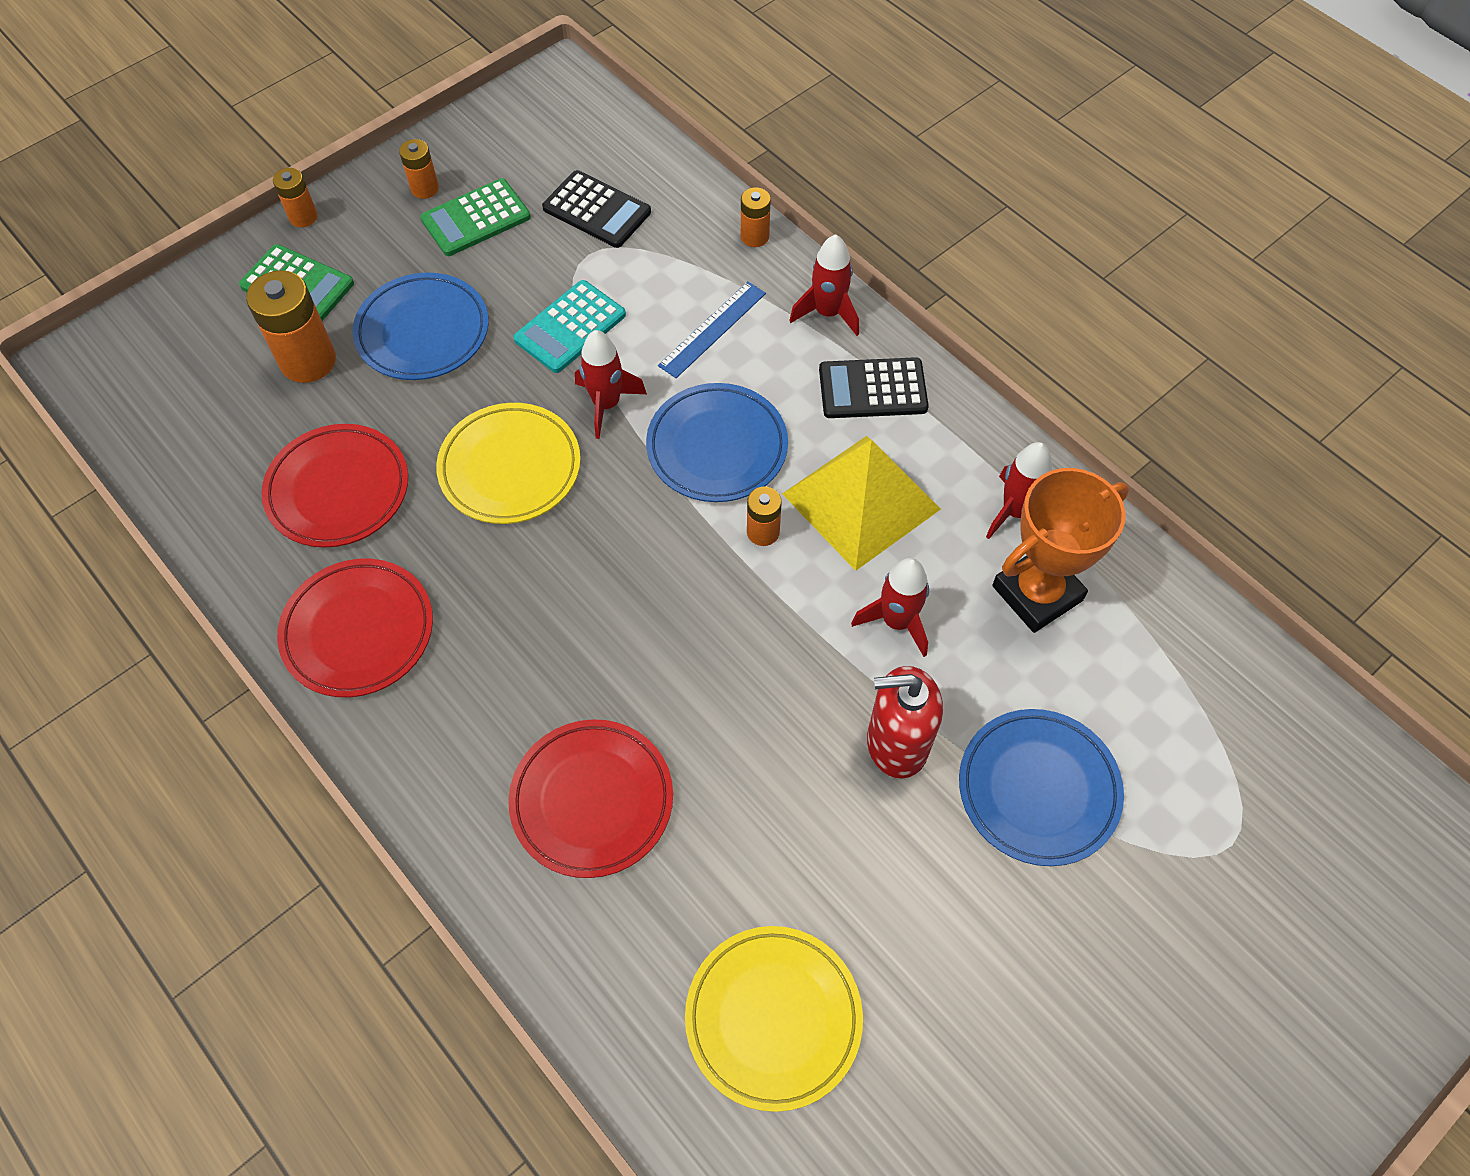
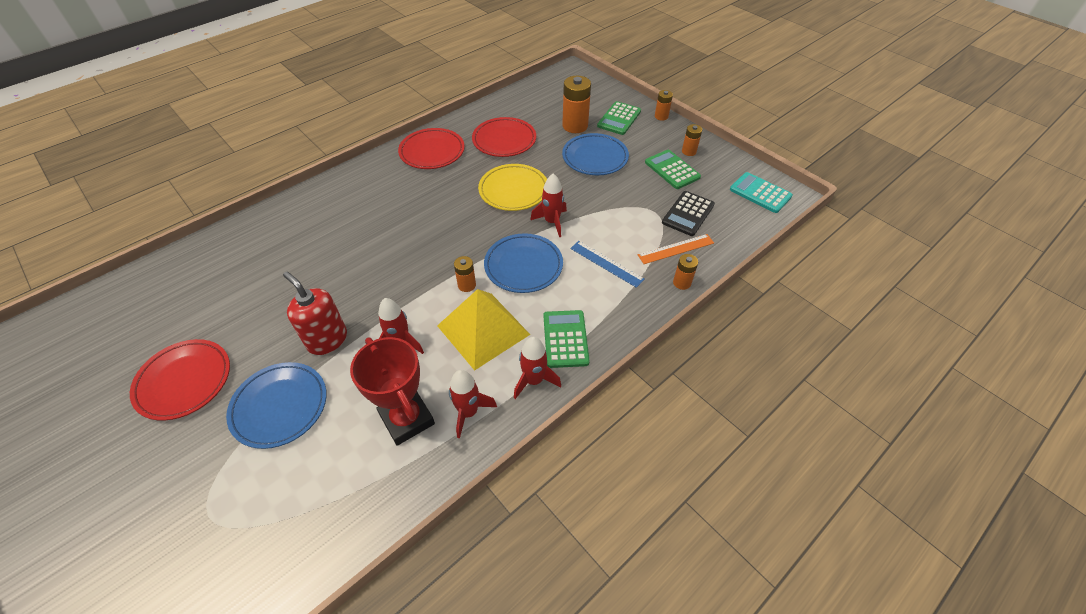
camera: 90 degrees right, 10 degrees down
red plate [508,719,673,878] -> red plate moved to [130,339,230,421]
turquoise calculator [513,280,626,373] -> turquoise calculator moved to [730,172,793,213]
yellow plate [685,926,863,1112] -> none
red rocket [789,234,859,336] -> red rocket moved to [514,337,561,399]
black calculator [819,357,929,418] -> green calculator [543,310,590,368]
red soap dispenser [867,666,943,779] -> red soap dispenser turned 45 degrees counterclockwise [283,272,347,355]
orange trophy [992,468,1129,633] -> red trophy [350,337,435,446]
none -> orange ruler [638,234,714,264]

